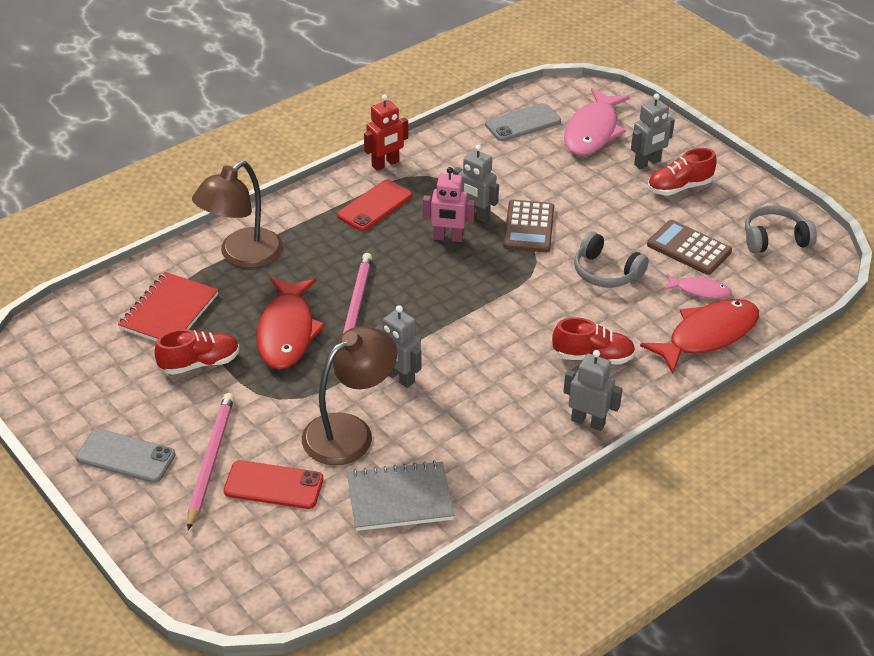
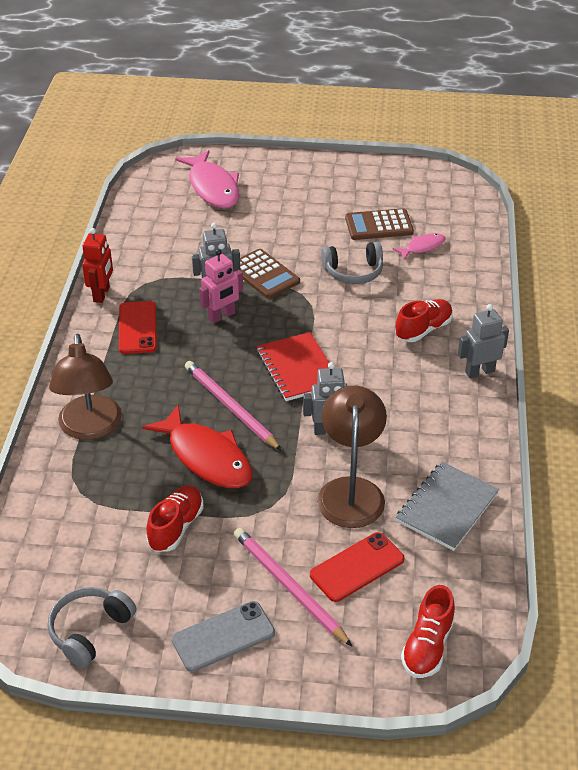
camera: 45 degrees left, 0 degrees up
red notebook [118,272,218,342] -> red notebook moved to [256,332,329,401]
grey phone [485,103,561,141] -> none
grey robot [631,94,675,169] -> none
red fish [640,299,759,374] -> none
red shoe [648,148,717,196] -> red shoe moved to [401,585,455,678]
grey headphones [745,205,817,253] -> grey headphones moved to [48,587,136,668]

